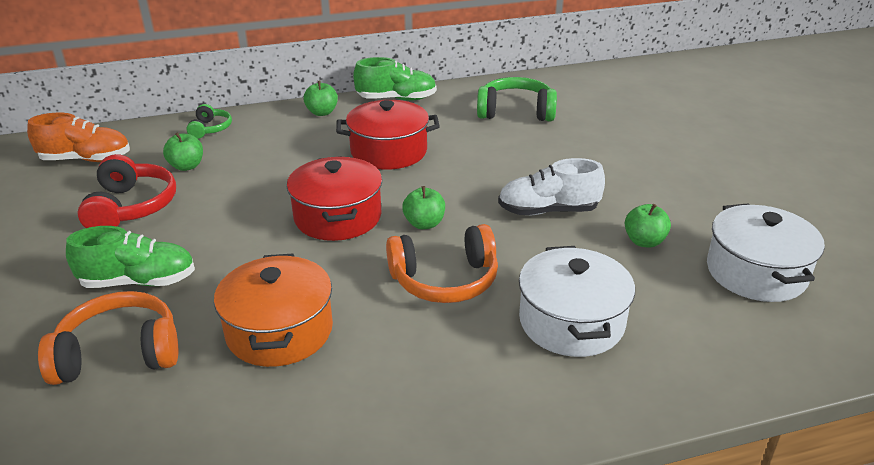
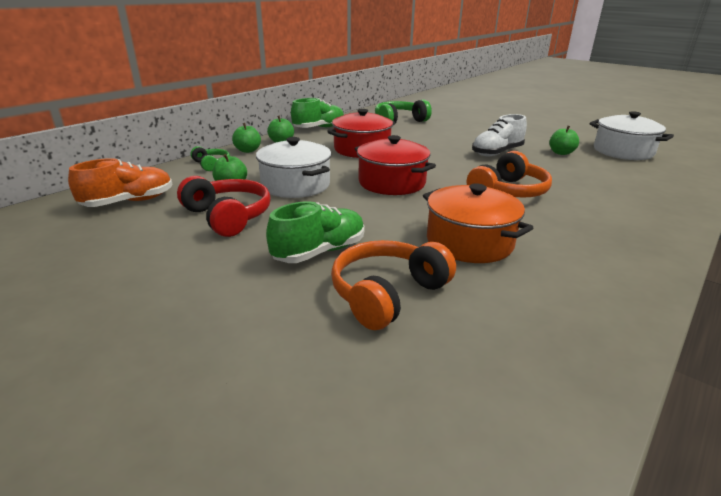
camera: 35 degrees left, 5 degrees down
green apple [402,186,445,229] -> green apple moved to [232,123,261,153]
white pot [519,246,635,357] -> white pot moved to [256,137,331,198]

